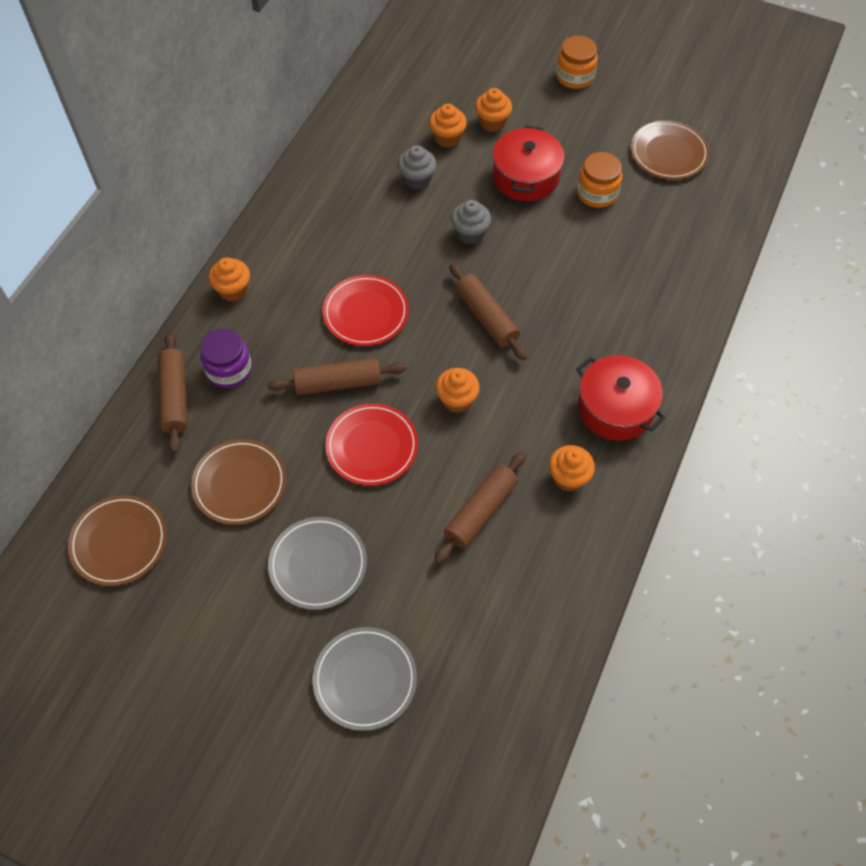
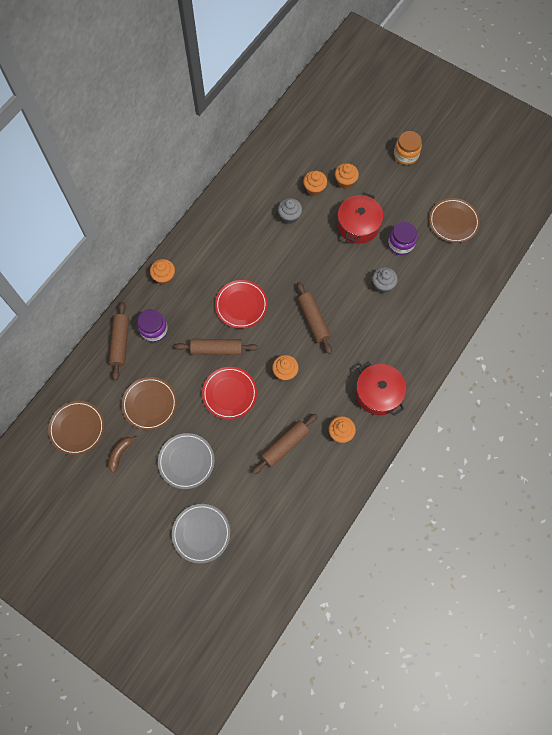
camera: 10 degrees right, 10 degrees up
grey cupcake [451,200,491,244] -> grey cupcake moved to [372,267,398,293]
orange jar [577,152,622,208] -> purple jar [388,221,417,255]
none -> brown banana [108,436,138,473]

